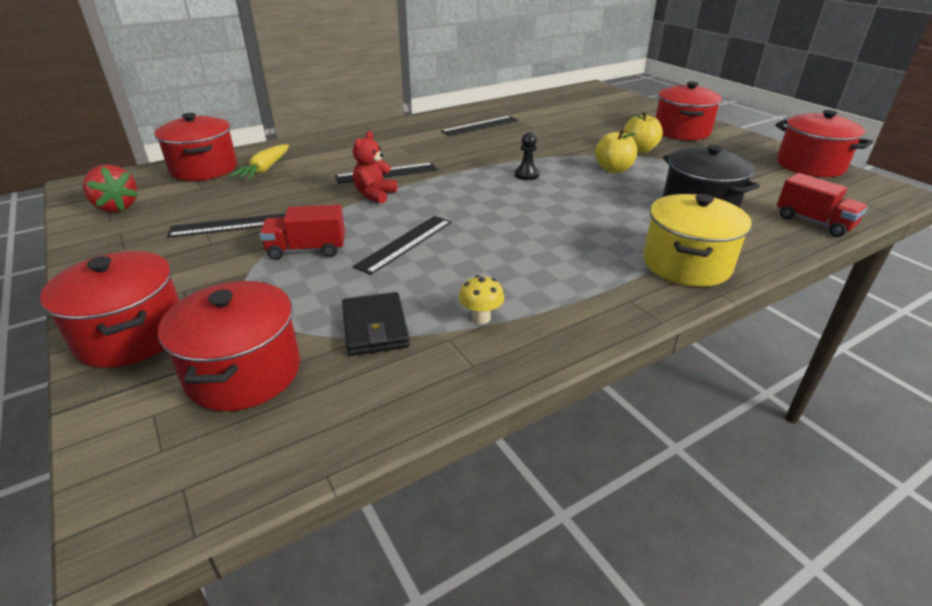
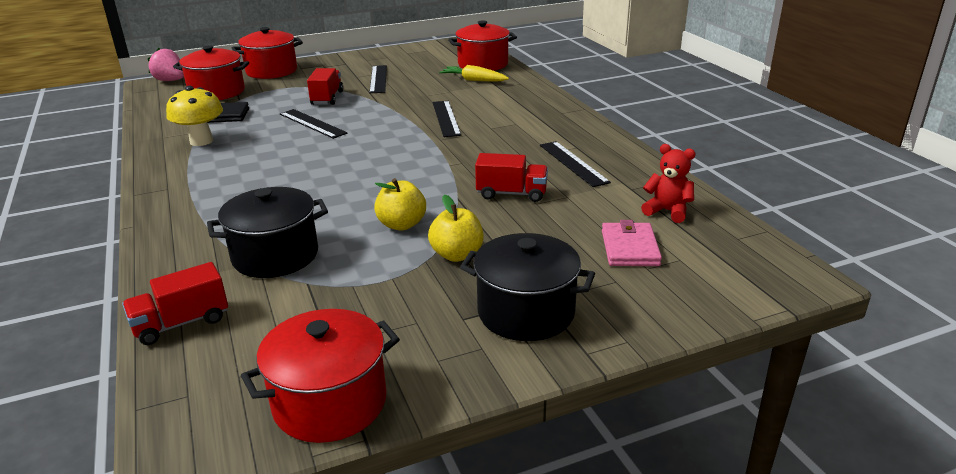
camera: 100 degrees right, 5 degrees down
red strawberry [83,165,138,212] -> none
red teddy bear [353,131,397,204] -> red teddy bear moved to [641,144,695,223]
yellow mushroom [459,275,504,324] -> yellow mushroom [166,86,223,146], size x1.85
black pawn [514,132,540,180] -> none
yellow pot [643,194,752,287] -> none
red pot [655,82,722,140] -> black pot [460,233,595,341]
none -> pink strawberry [148,48,184,81]
none -> red truck [475,153,548,202]
none -> pink wallet [602,220,662,266]

